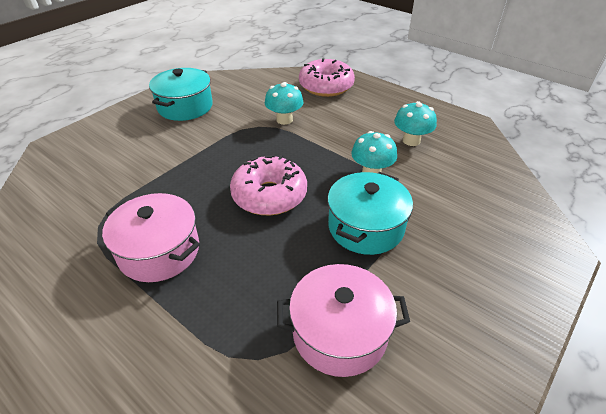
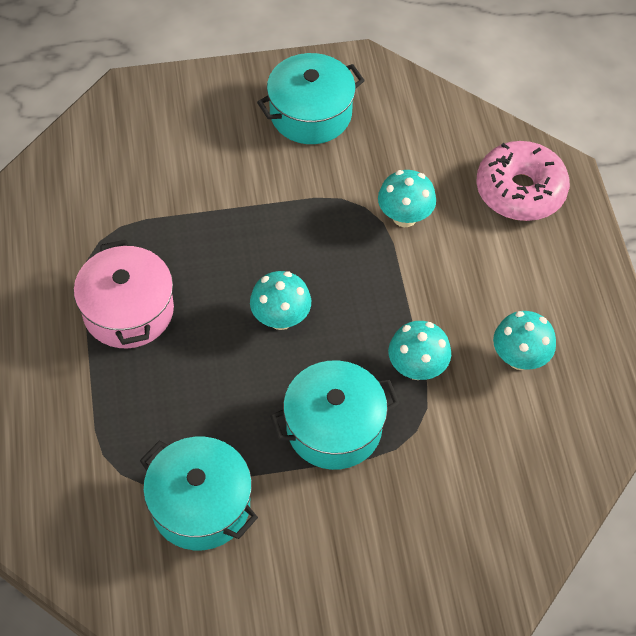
camera: 40 degrees right, 15 degrees up
pink donut [230,155,307,215] -> turquoise mushroom [250,271,311,330]
pink pot [277,264,410,377] -> turquoise pot [140,437,258,550]

